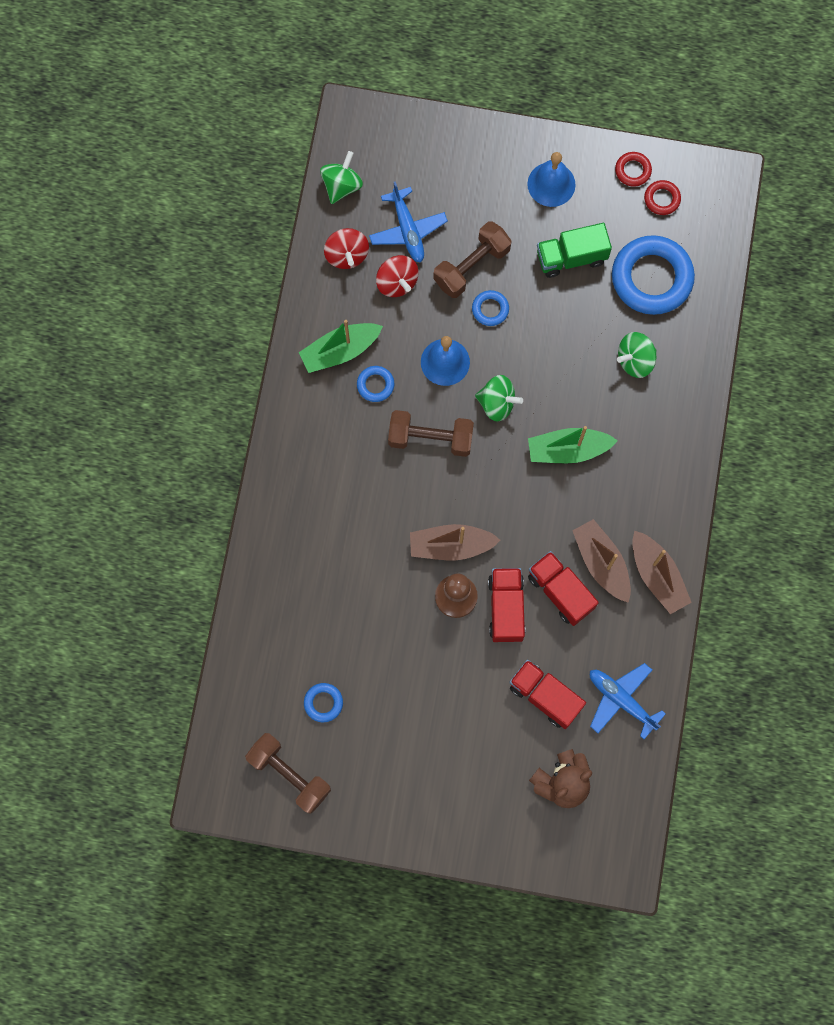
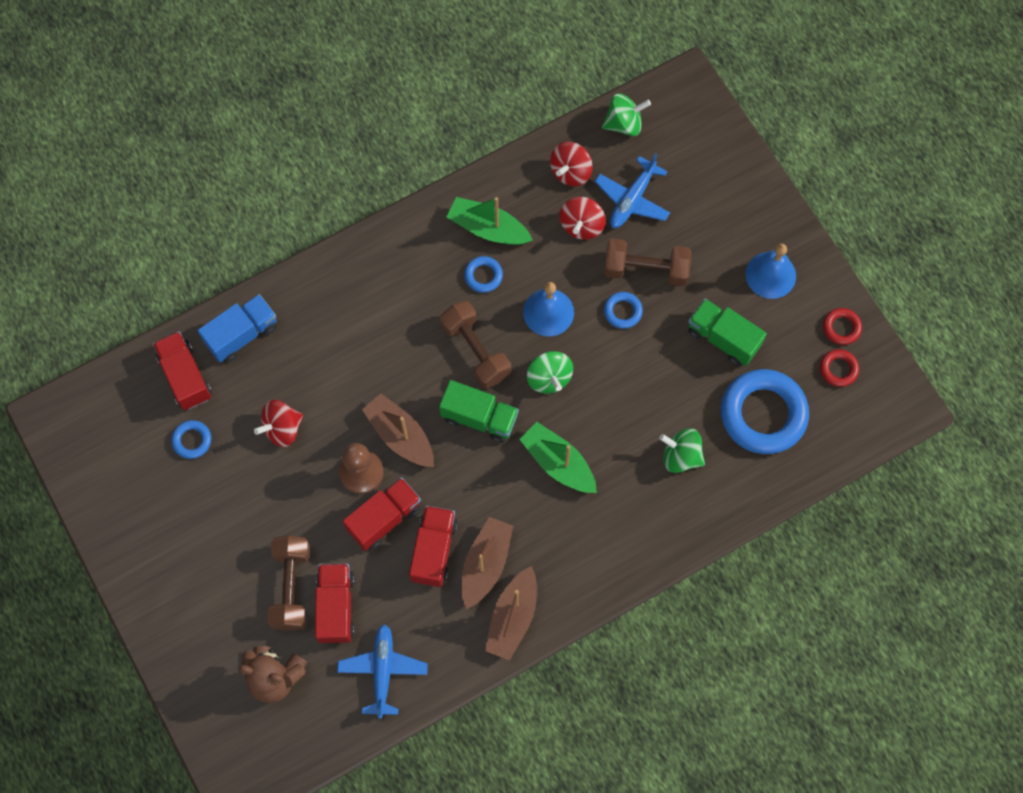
camera: 50 degrees right, 5 degrees down
brown dumbbell [245,733,331,814] -> brown dumbbell moved to [267,536,310,631]
none -> red truck [153,331,212,410]
none -> blue truck [198,294,277,363]
none -> red spinning top [254,400,303,447]
none -> green truck [439,380,519,443]

